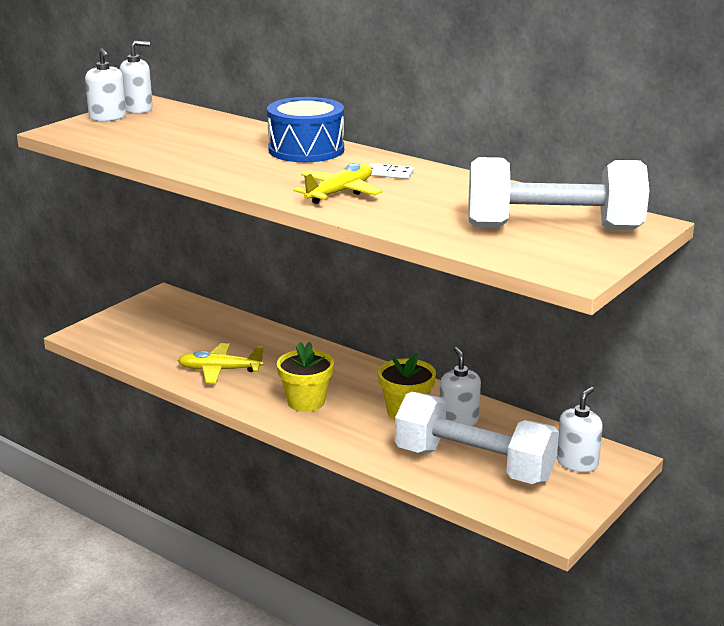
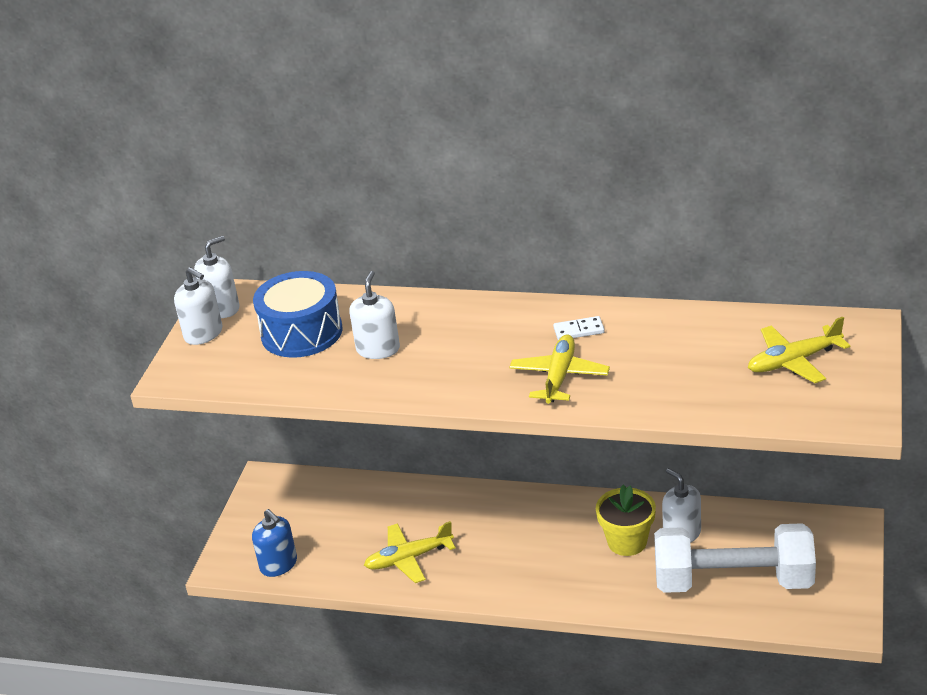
camera: 20 degrees left, 10 degrees up
blue drum [267,97,344,162] -> blue drum moved to [253,271,343,358]
yellow flower pot [277,342,334,412] -> none
white dumbbell [468,157,649,231] -> yellow plane [748,317,850,383]
white soap dispenser [557,387,603,472] -> white soap dispenser moved to [349,271,400,359]
none -> blue soap dispenser [252,509,297,577]

